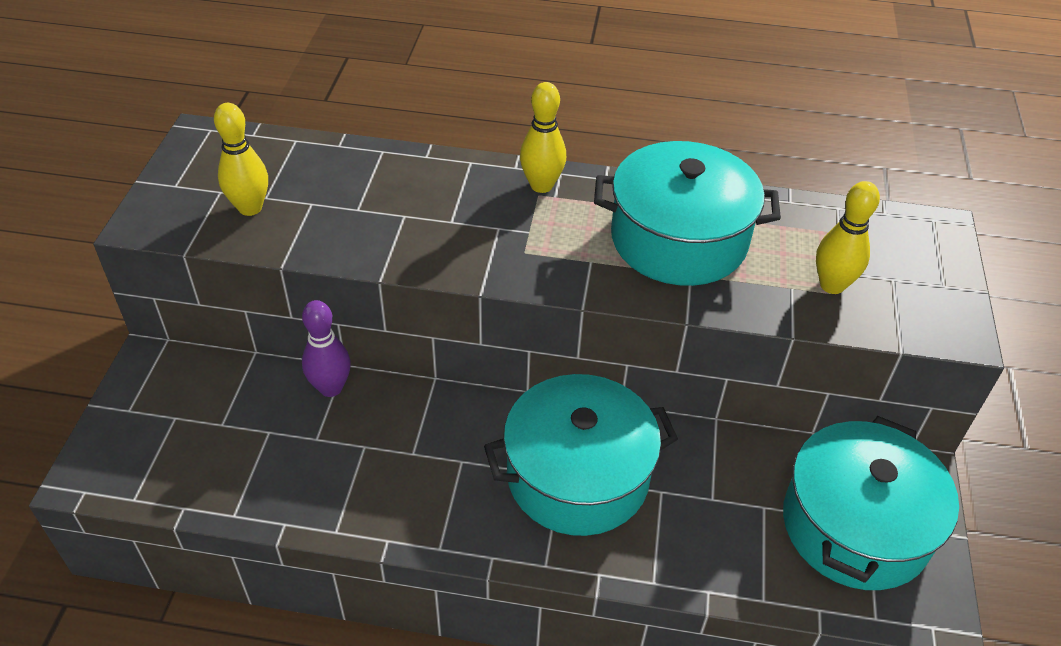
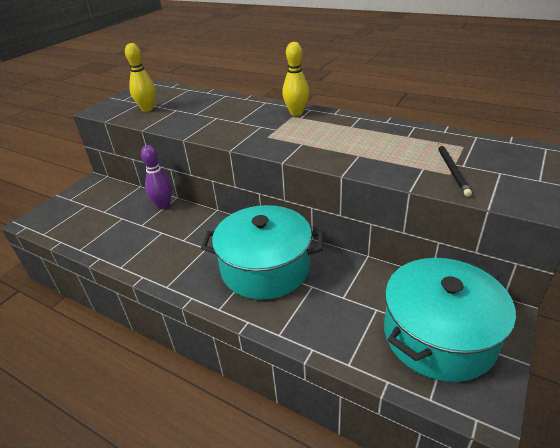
camera: 25 degrees right, 10 degrees down
turquoise pot [594,141,781,286] -> none
yellow bowling pin [816,181,880,294] -> black pencil [438,143,472,197]

